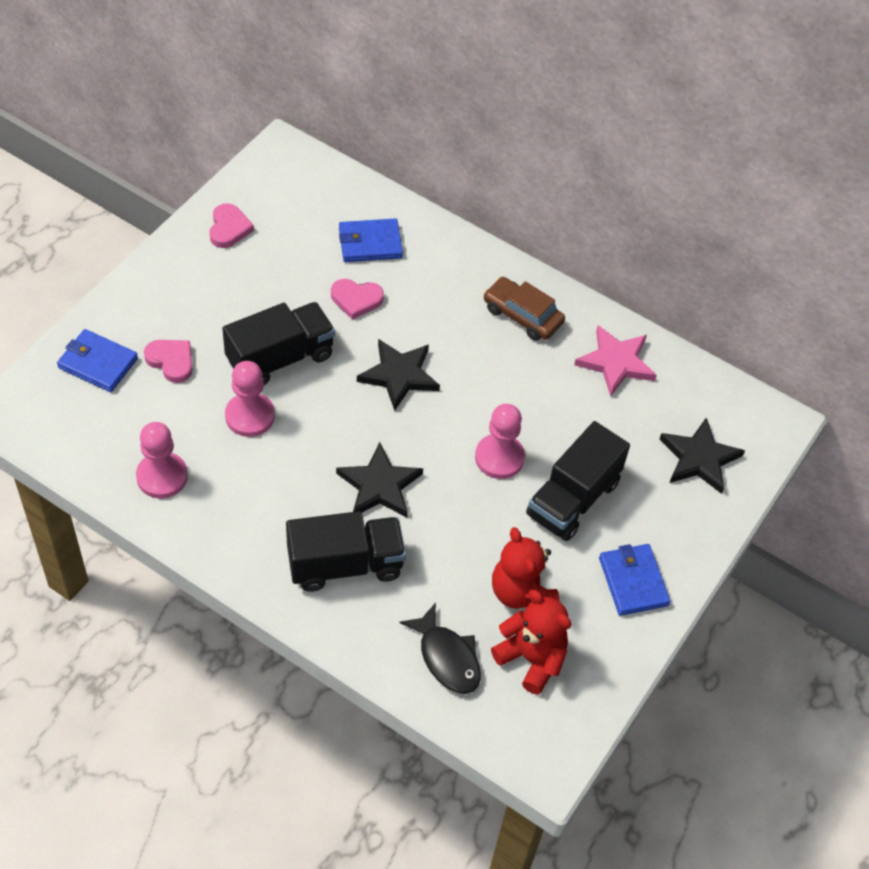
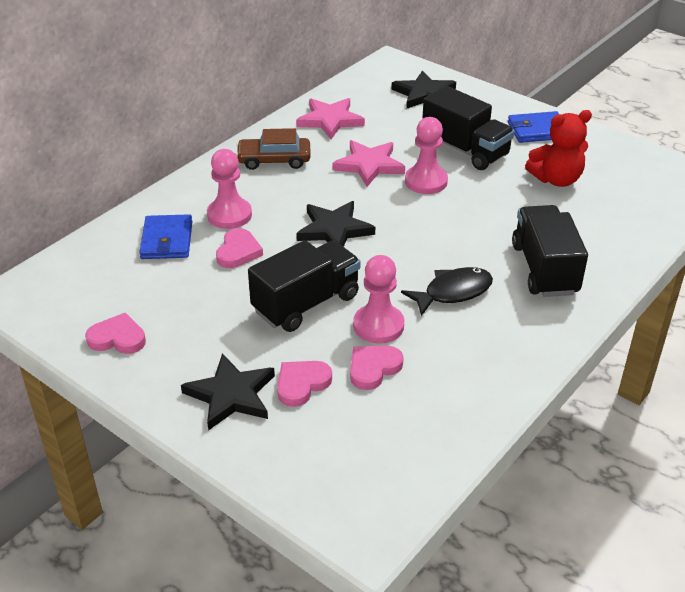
camera: 80 degrees left, 15 degrees down
blue wallet [57,329,138,392] -> none
pink pawn [136,422,188,498] -> pink pawn moved to [207,149,252,229]
black truck [222,302,335,385] -> black truck turned 75 degrees clockwise [248,240,360,332]
black star [336,442,423,518] -> black star moved to [181,353,275,431]
black fish [399,603,481,694] -> black fish moved to [401,267,493,316]
brown car [483,277,565,341] -> brown car turned 45 degrees clockwise [236,128,311,170]
red teddy bear [491,590,571,695] -> none
none -> pink star [332,140,405,187]
none -> pink heart [350,346,404,390]

